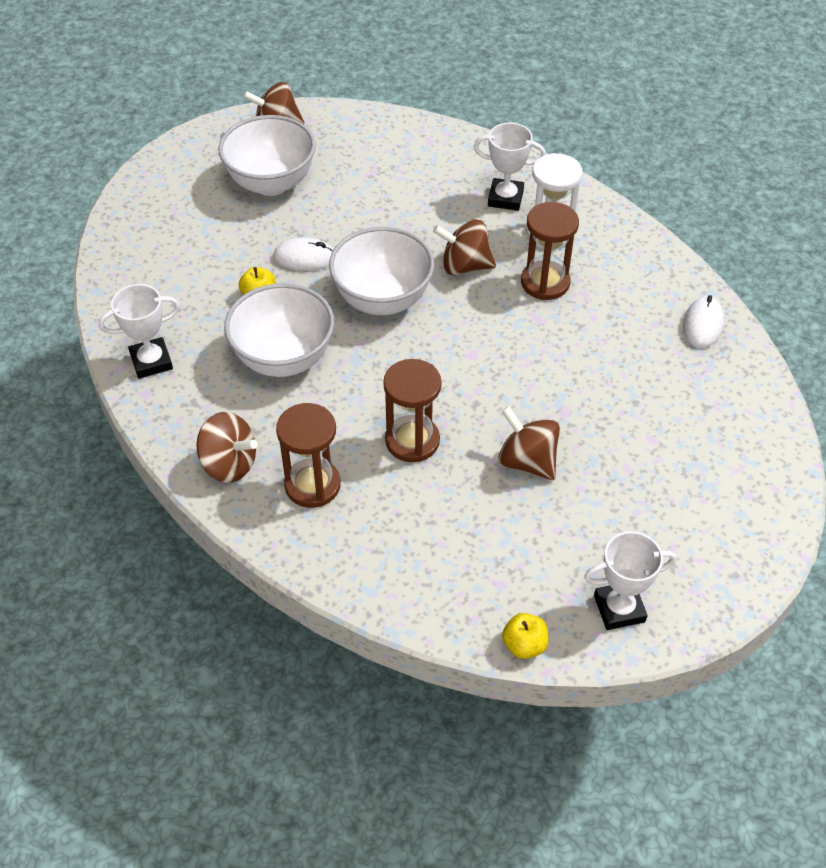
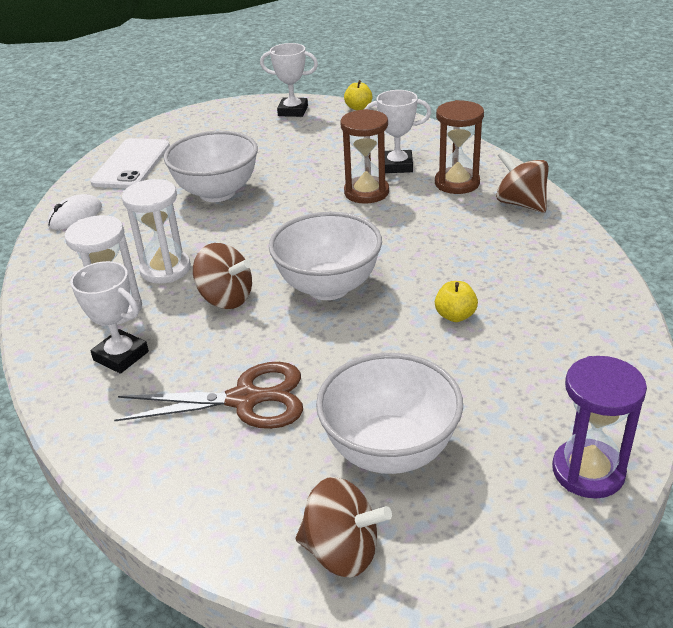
camera: 155 degrees left, 15 degrees down
white trophy [99,284,180,379] -> white trophy moved to [365,90,431,173]
white bowl [224,283,334,377] -> white bowl moved to [164,131,258,202]
white mouse [273,237,334,271] -> none
brown spinning top [498,406,560,480] -> none
brown hourglass [521,202,579,300] -> white hourglass [122,179,191,284]
none -> white phone [90,138,170,188]
none -> brown scissors [114,362,303,429]
none -> purple hourglass [552,356,647,498]

